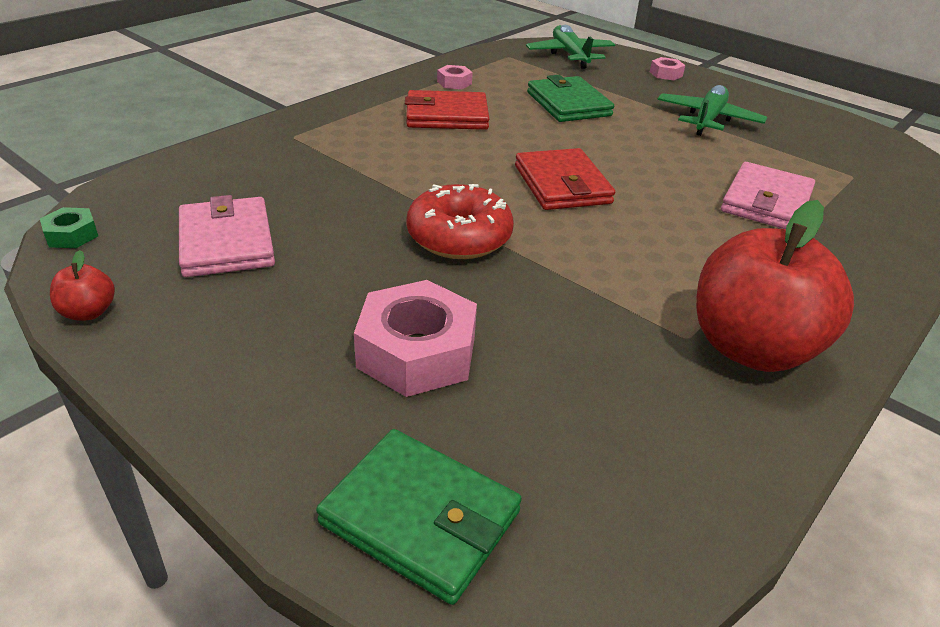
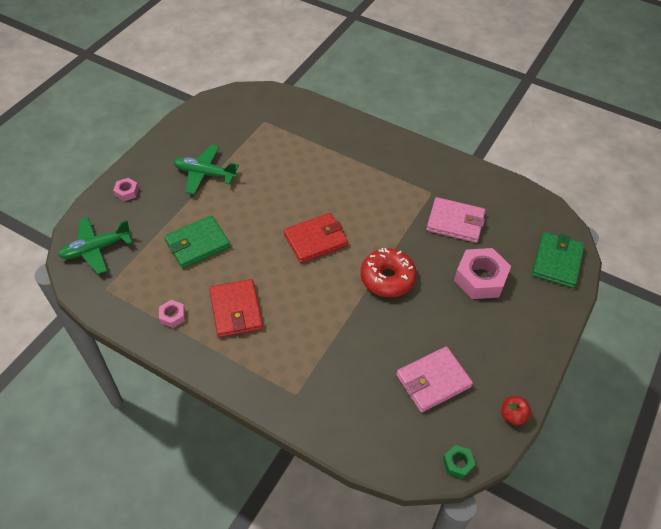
camera: 100 degrees left, 15 degrees up
red apple [696,200,854,372] -> none
pink wallet [721,162,815,229] -> pink wallet moved to [426,197,485,243]

